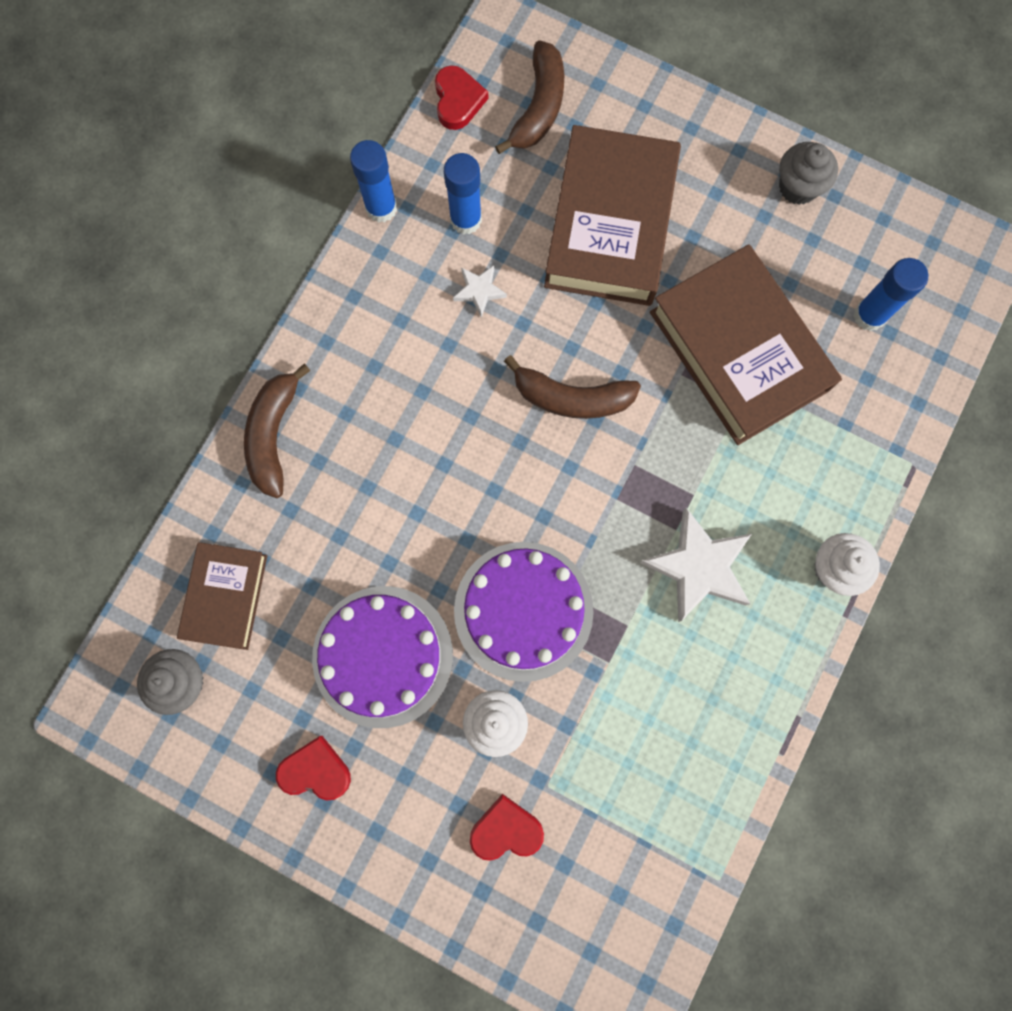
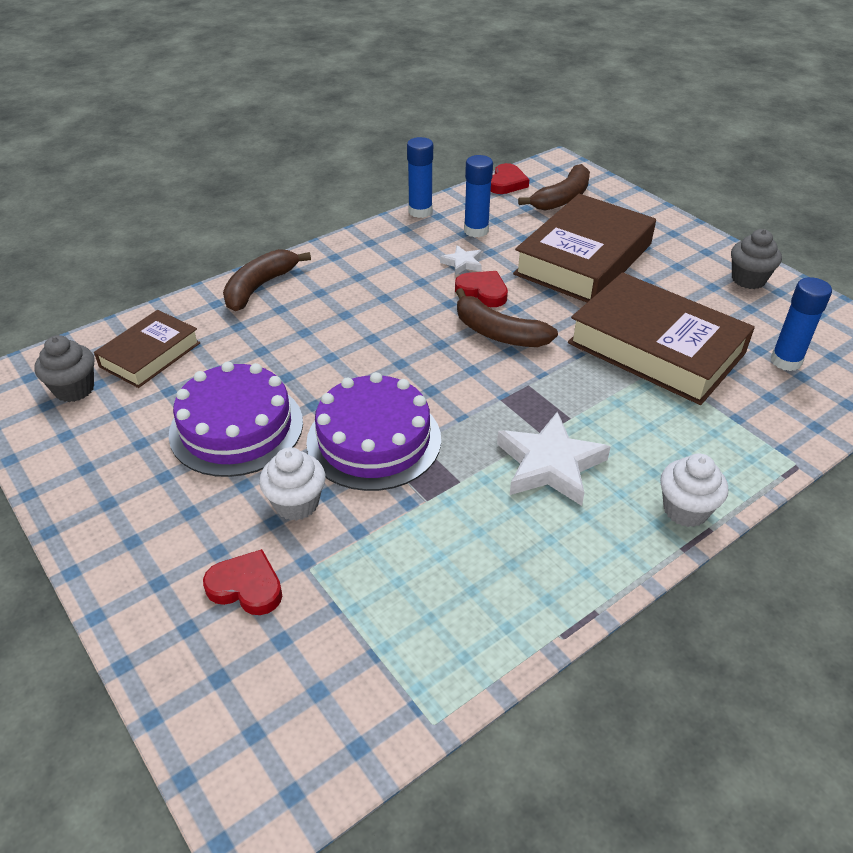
camera: 25 degrees right, 35 degrees down
red heart [276,736,351,800] -> red heart moved to [455,271,508,307]
brown book [650,244,842,445] -> brown book turned 45 degrees counterclockwise [568,272,755,405]

